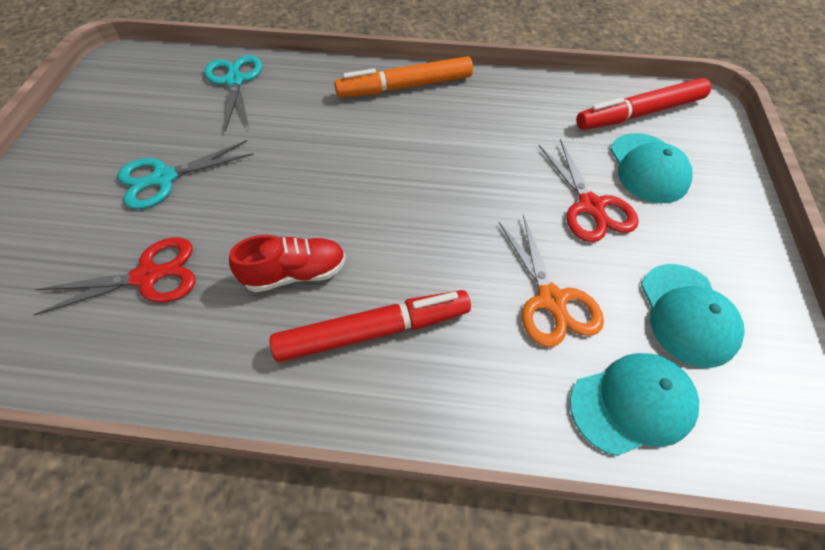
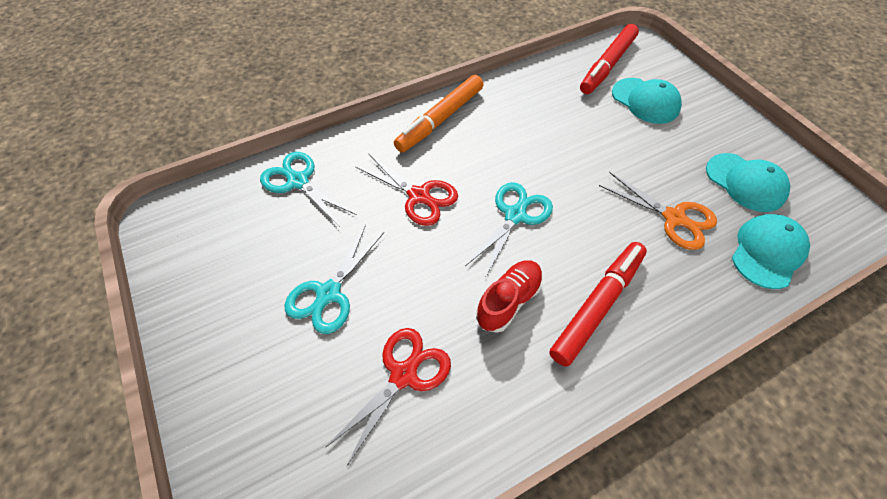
camera: 35 degrees left, 0 degrees up
red scissors [539,139,639,242] -> red scissors moved to [355,153,458,226]
none -> turquoise scissors [465,182,553,278]

